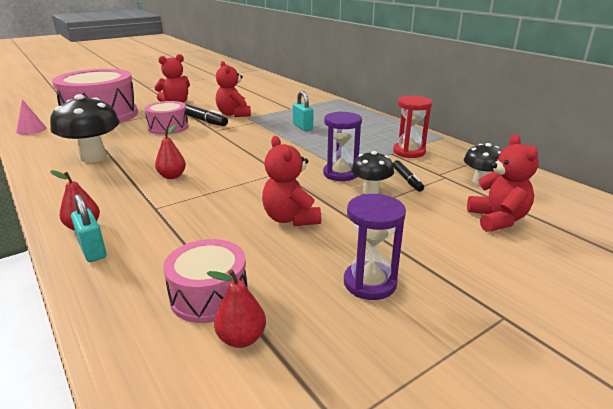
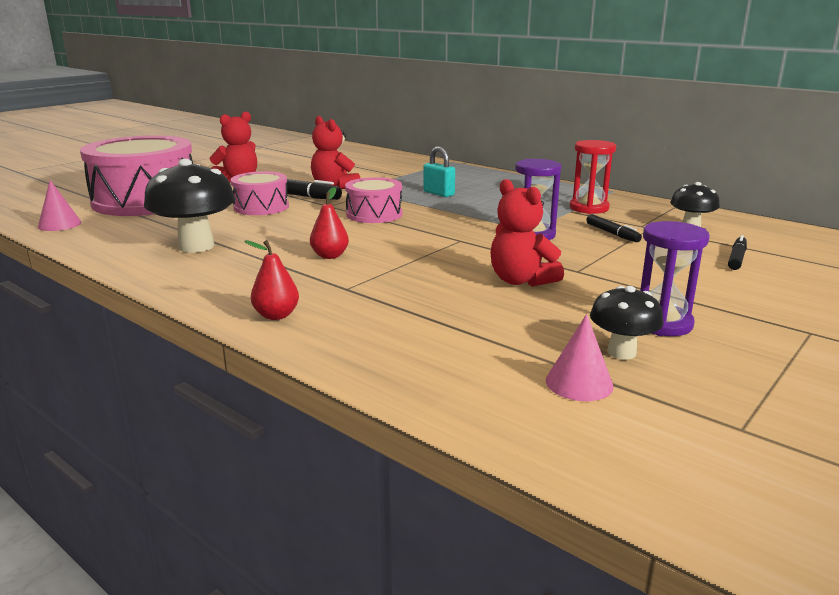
camera: 15 degrees left, 5 degrees down
turquoise padlock [71,194,107,262] -> none
pink drum [163,239,248,323] -> pink drum moved to [345,177,402,223]
red pear [207,269,266,348] -> pink cone [546,314,614,401]
black mushroom [351,151,394,194] -> black mushroom moved to [590,286,664,360]
red teddy bear [467,134,539,232] -> black marker [728,235,747,270]

